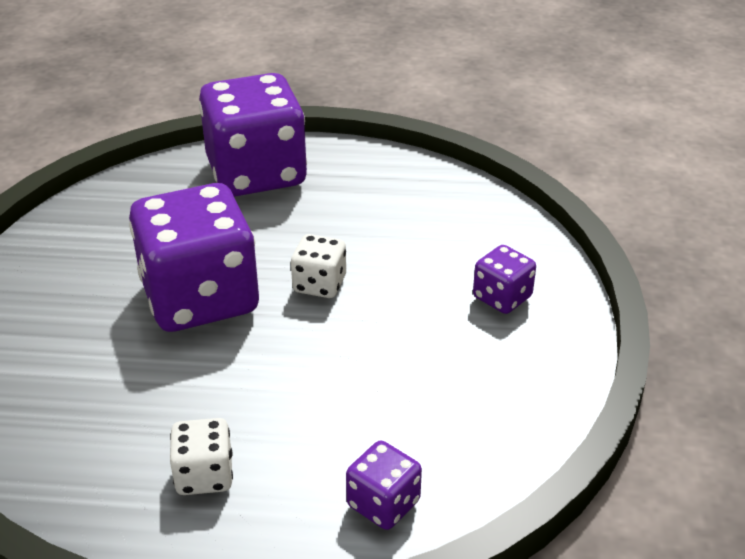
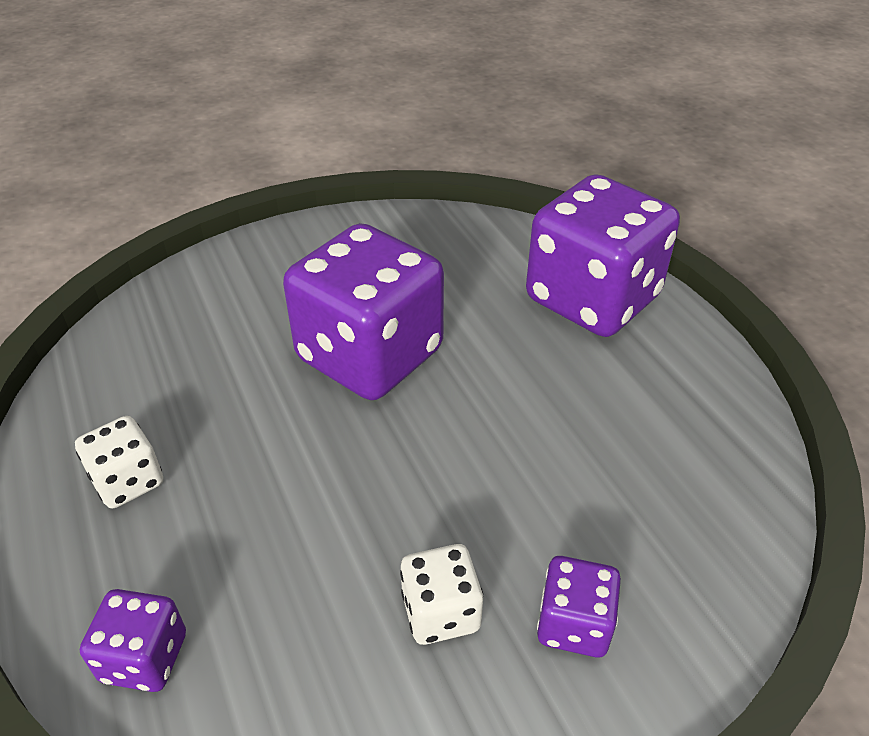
camera: 60 degrees right, 5 degrees up
white dice [291,234,346,298] -> white dice moved to [400,544,483,645]

